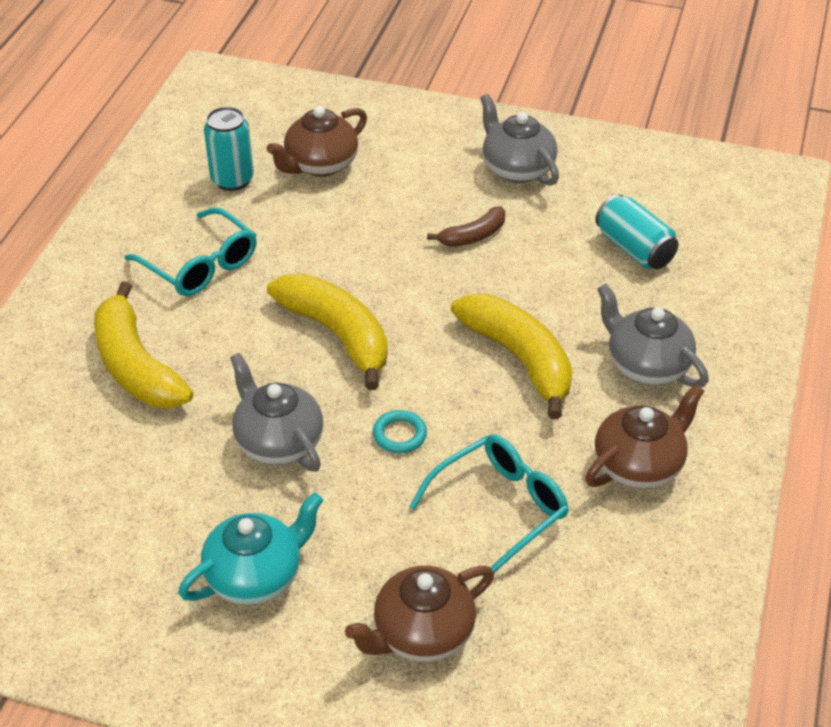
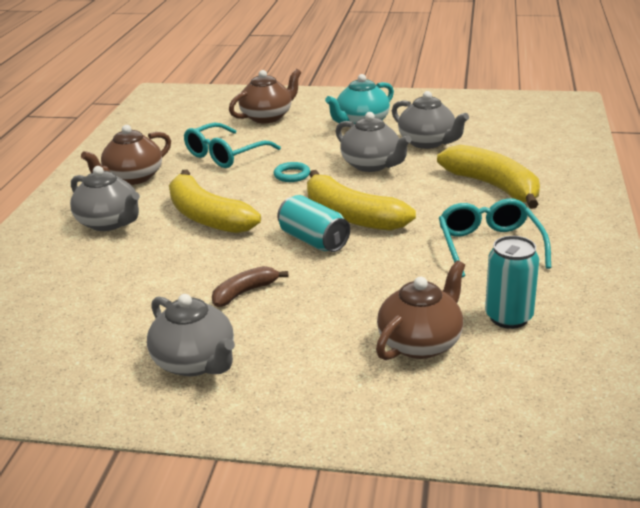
camera: 175 degrees right, 15 degrees down
turquoise glasses [124,207,257,296] -> turquoise glasses turned 45 degrees clockwise [439,198,551,277]
turquoise can [595,194,679,269] -> turquoise can moved to [277,195,350,252]
none -> grey teapot [392,91,469,149]

